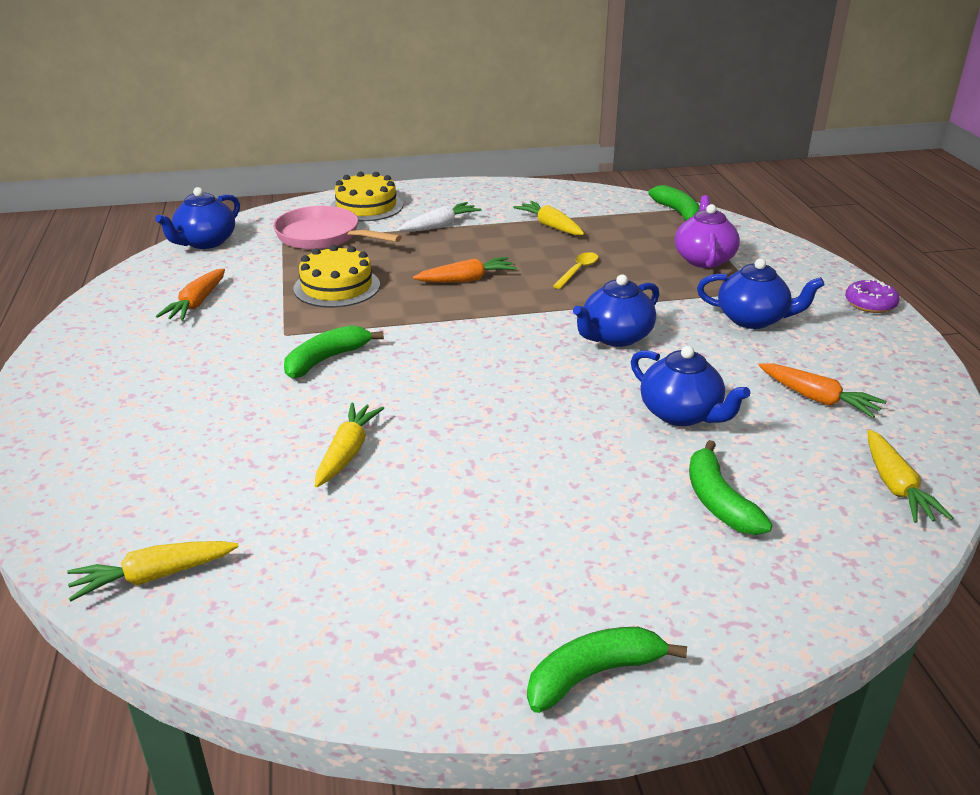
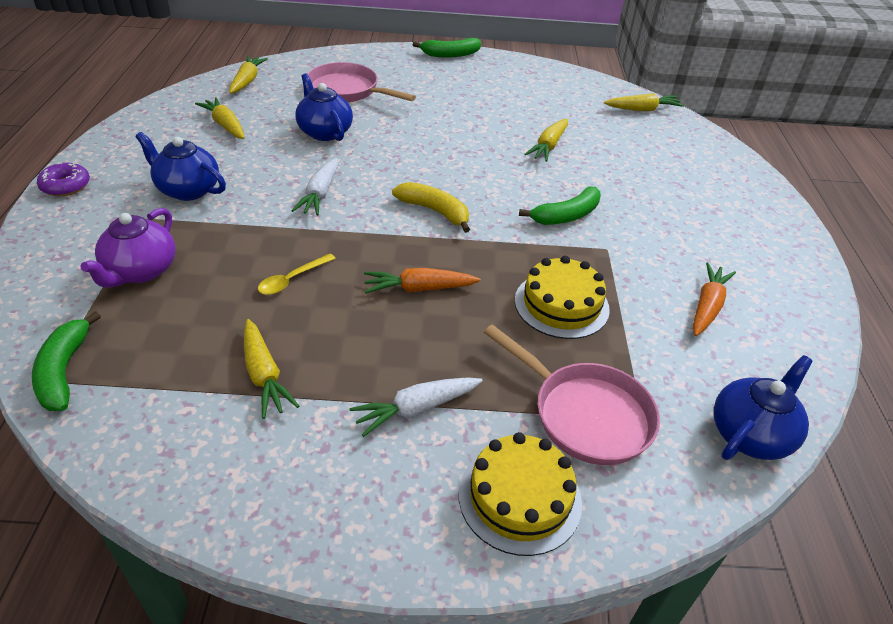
camera: 170 degrees left, 10 degrees up
blue teapot [573,274,659,347] -> white carrot [291,158,338,216]
green banana [689,440,772,535] -> pink pan [308,62,416,102]
orange carrot [759,363,887,418] -> yellow carrot [195,97,245,139]
none -> yellow banana [392,182,470,233]

